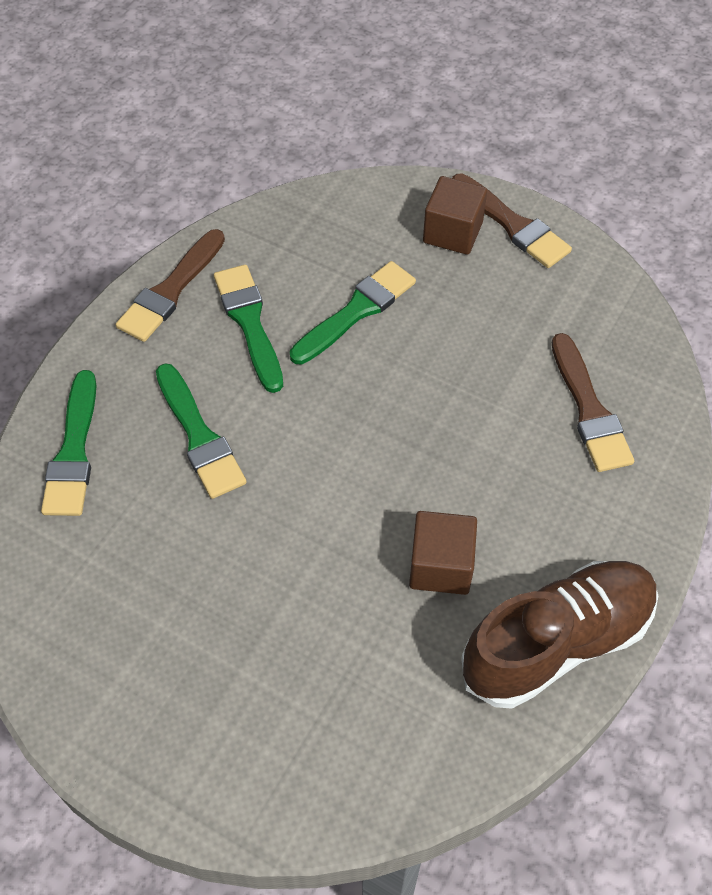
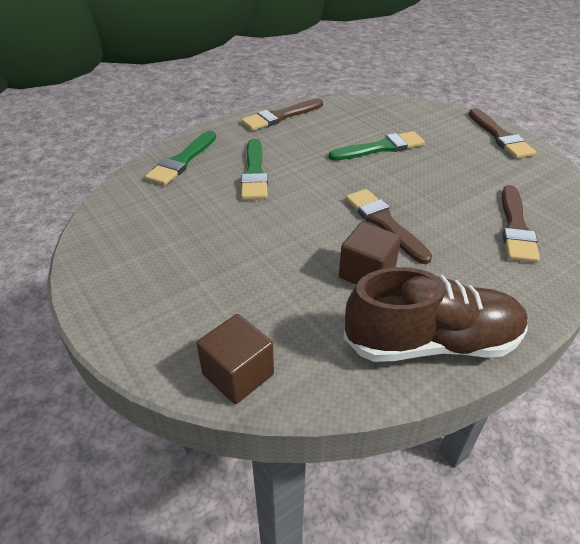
camera: 25 degrees right, 15 degrees down
green brush [214,265,283,393] -> none
brown cube [423,176,487,255] -> brown cube moved to [196,314,274,404]
none -> brown brush [346,189,432,264]

